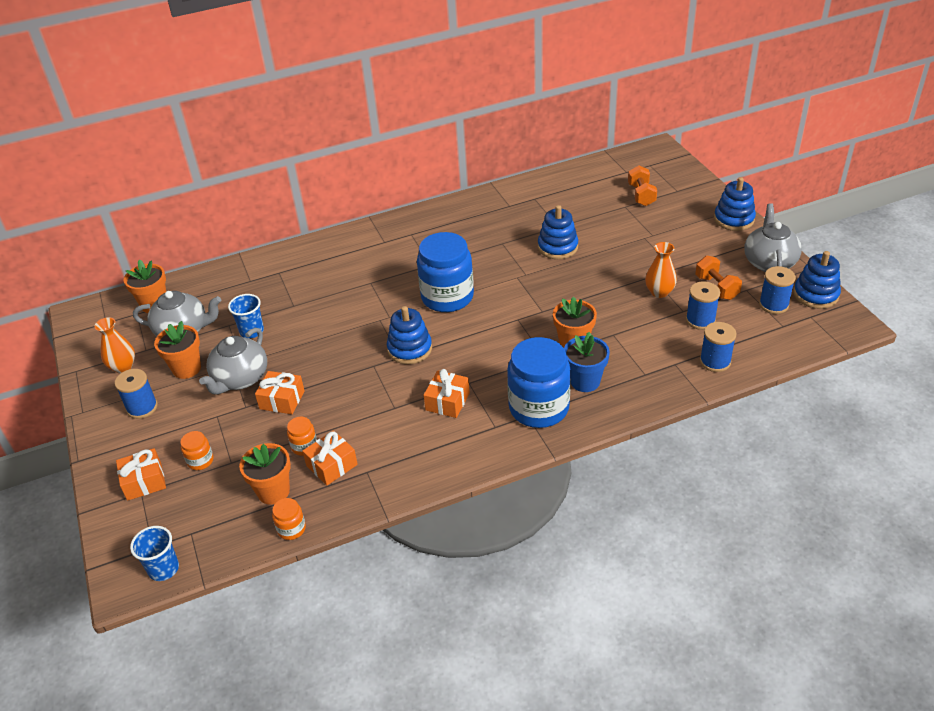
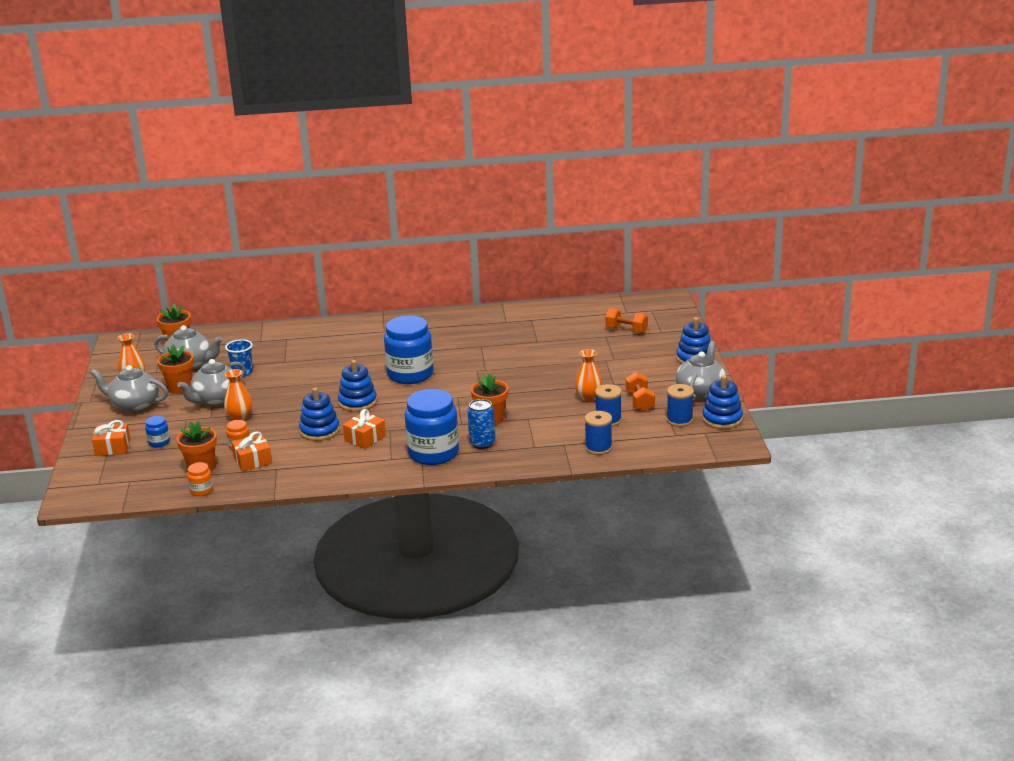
camera: 15 degrees right, 15 degrees down
blue spool [115,369,158,419] -> grey teapot [90,365,168,413]
blue cup [130,526,179,581] -> none
orange jar [180,431,214,470] -> blue jar [145,416,170,448]
orange gift [255,371,305,414] -> orange vase [224,369,252,420]
blue stacking toy [538,205,578,259] -> blue stacking toy moved to [299,388,340,441]
blue flower pot [564,332,610,392] -> blue can [467,399,495,449]
orange dumbbell [628,166,657,206] -> orange dumbbell turned 75 degrees counterclockwise [605,308,648,334]

